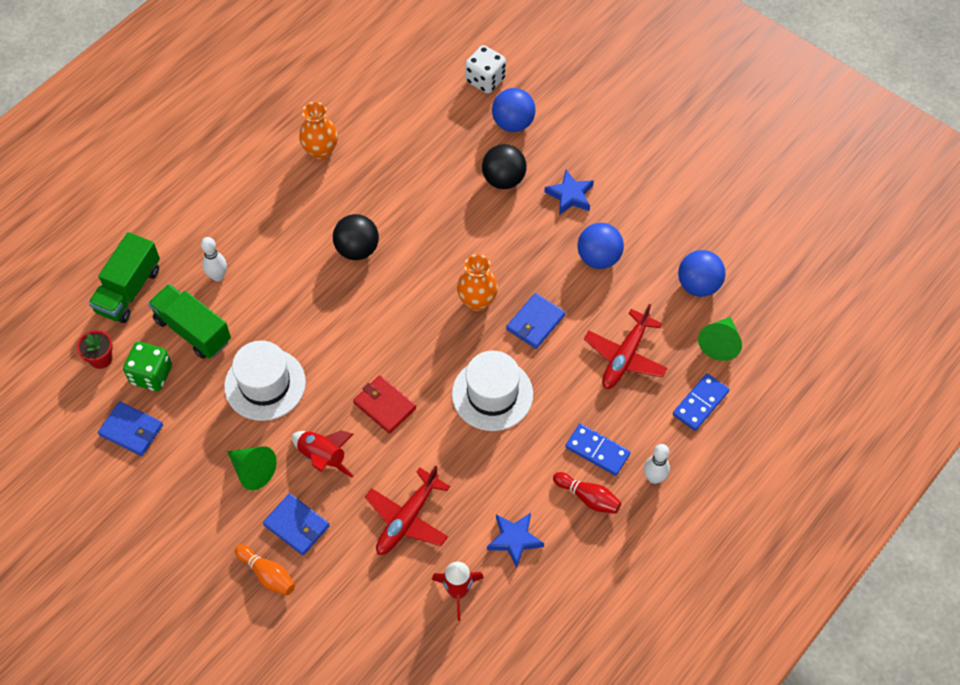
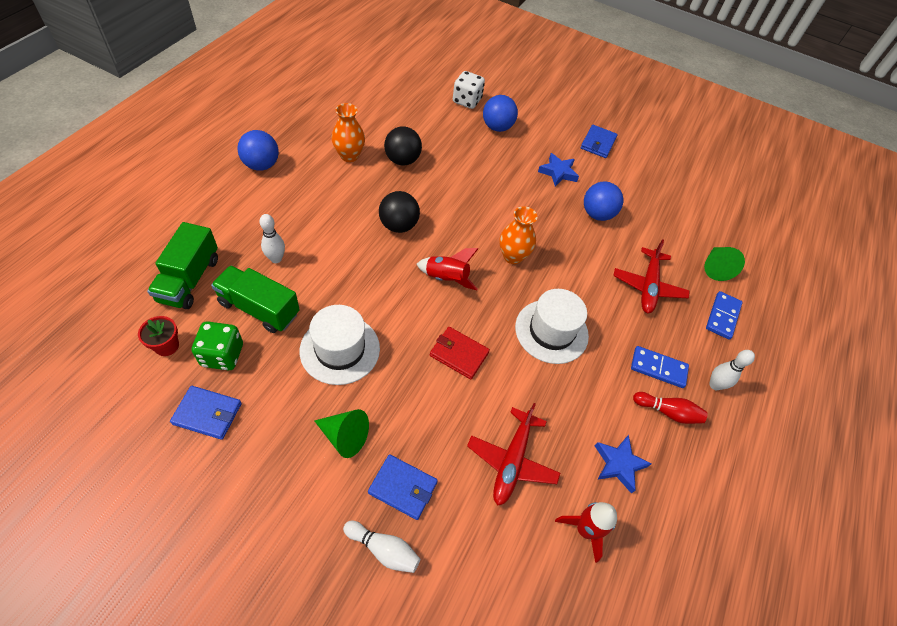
camera: 20 degrees left, 5 degrees down
orange bowling pin [235,544,295,595] -> white bowling pin [343,521,420,573]
red rocket [292,430,353,478] -> red rocket moved to [416,248,478,290]
black ball [482,144,526,189] -> black ball moved to [384,126,422,166]
blue wallet [506,293,565,349] -> blue wallet moved to [581,125,618,158]
blue ball [678,250,726,297] -> blue ball moved to [238,130,279,171]

